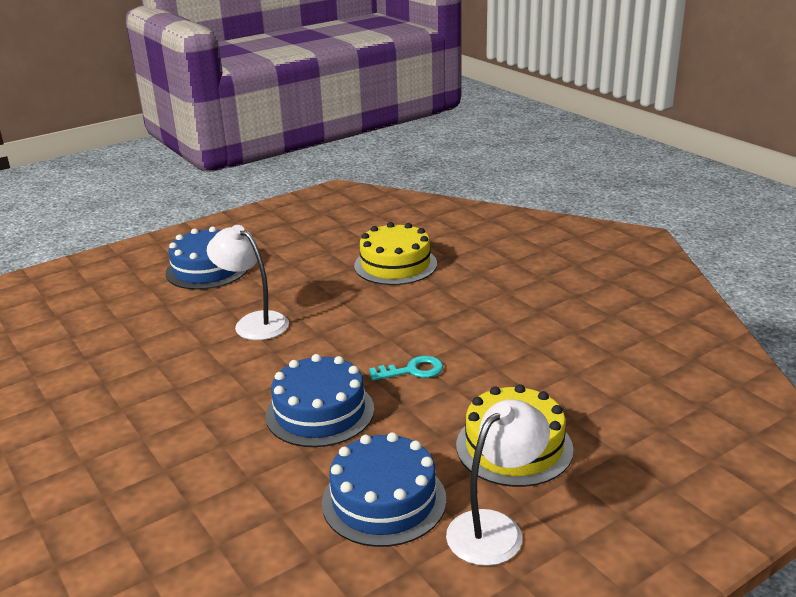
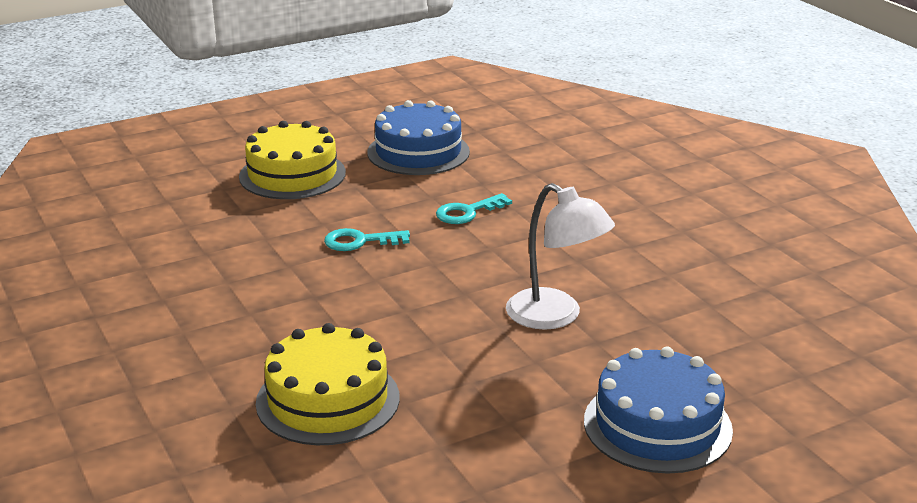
camera: 175 degrees left, 0 degrees up
blue cake [265,354,374,447] -> turquoise key [436,193,512,224]
white lamp [446,399,550,566] -> none

